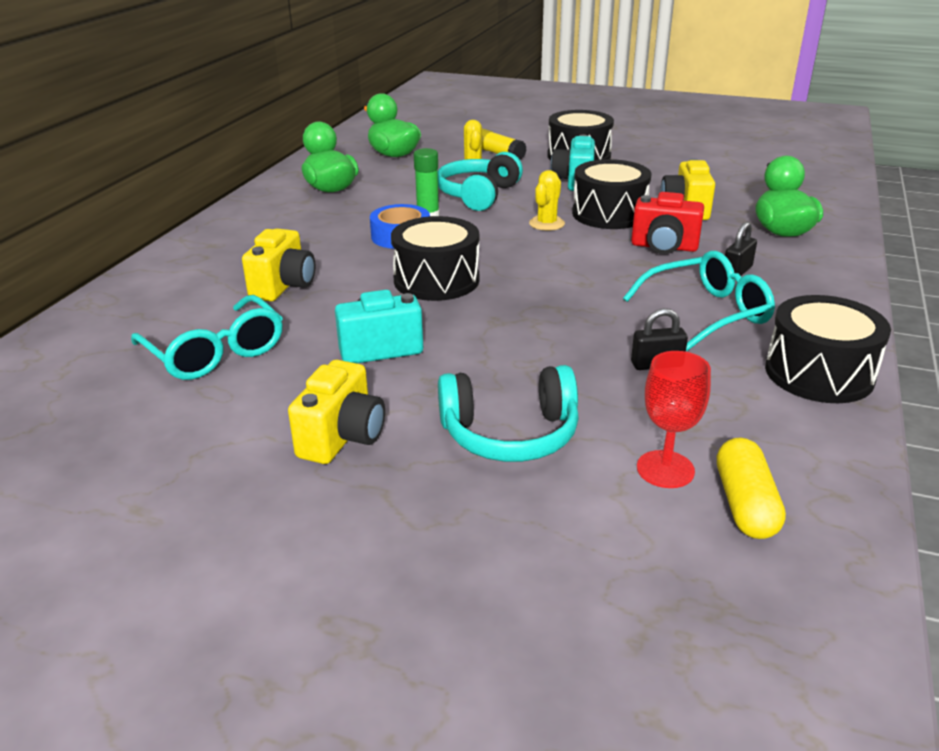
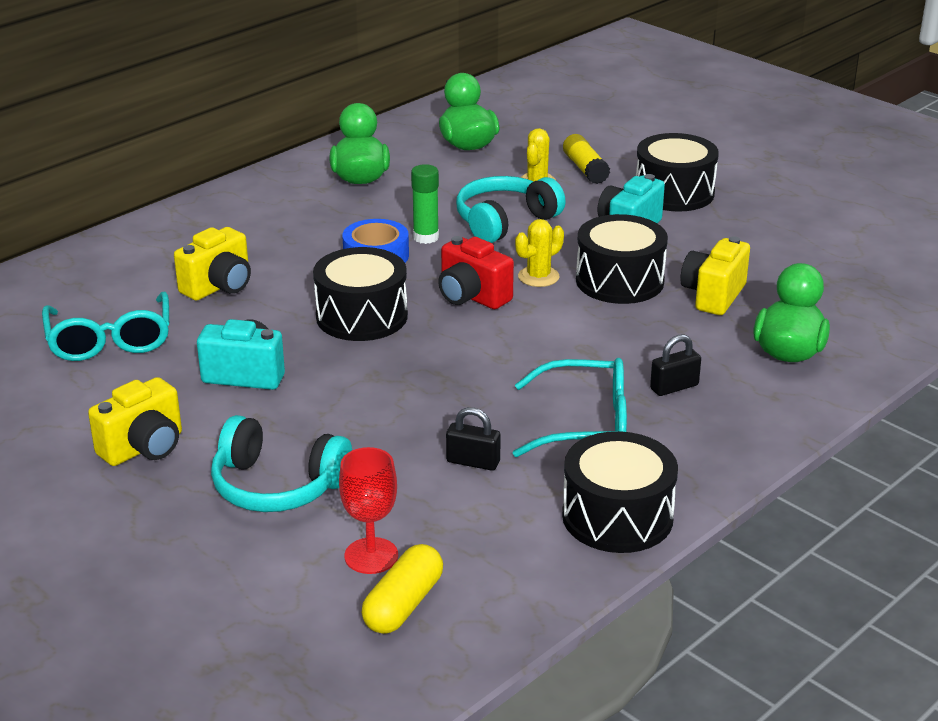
camera: 25 degrees right, 0 degrees up
red camera [631,192,704,254] -> red camera moved to [438,236,514,309]

